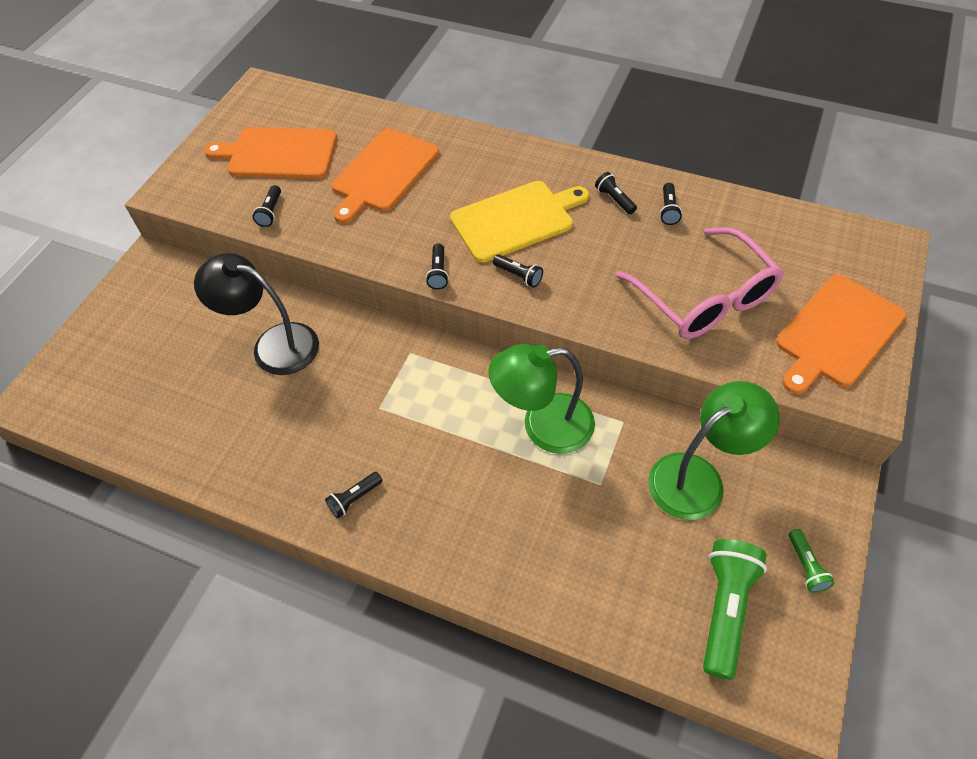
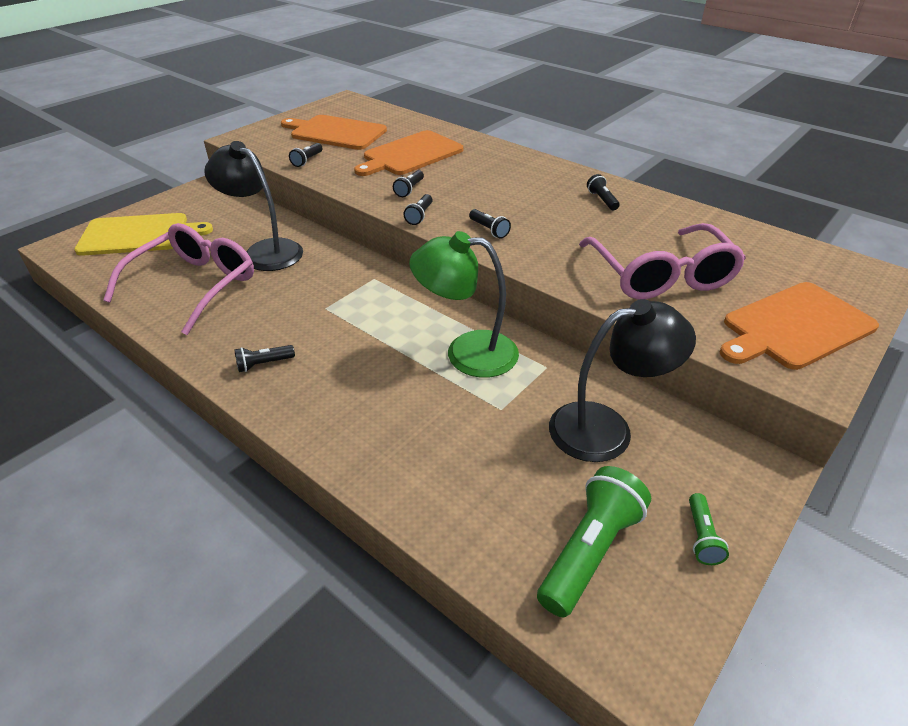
camera: 15 degrees right, 15 degrees down
yellow cutting board [450,181,589,263] -> yellow cutting board moved to [74,213,213,256]
green lamp [648,381,780,520] -> black lamp [549,299,696,462]
black flashlight [660,183,682,225] -> black flashlight moved to [393,170,424,197]
none -> pink glasses [103,223,254,335]

